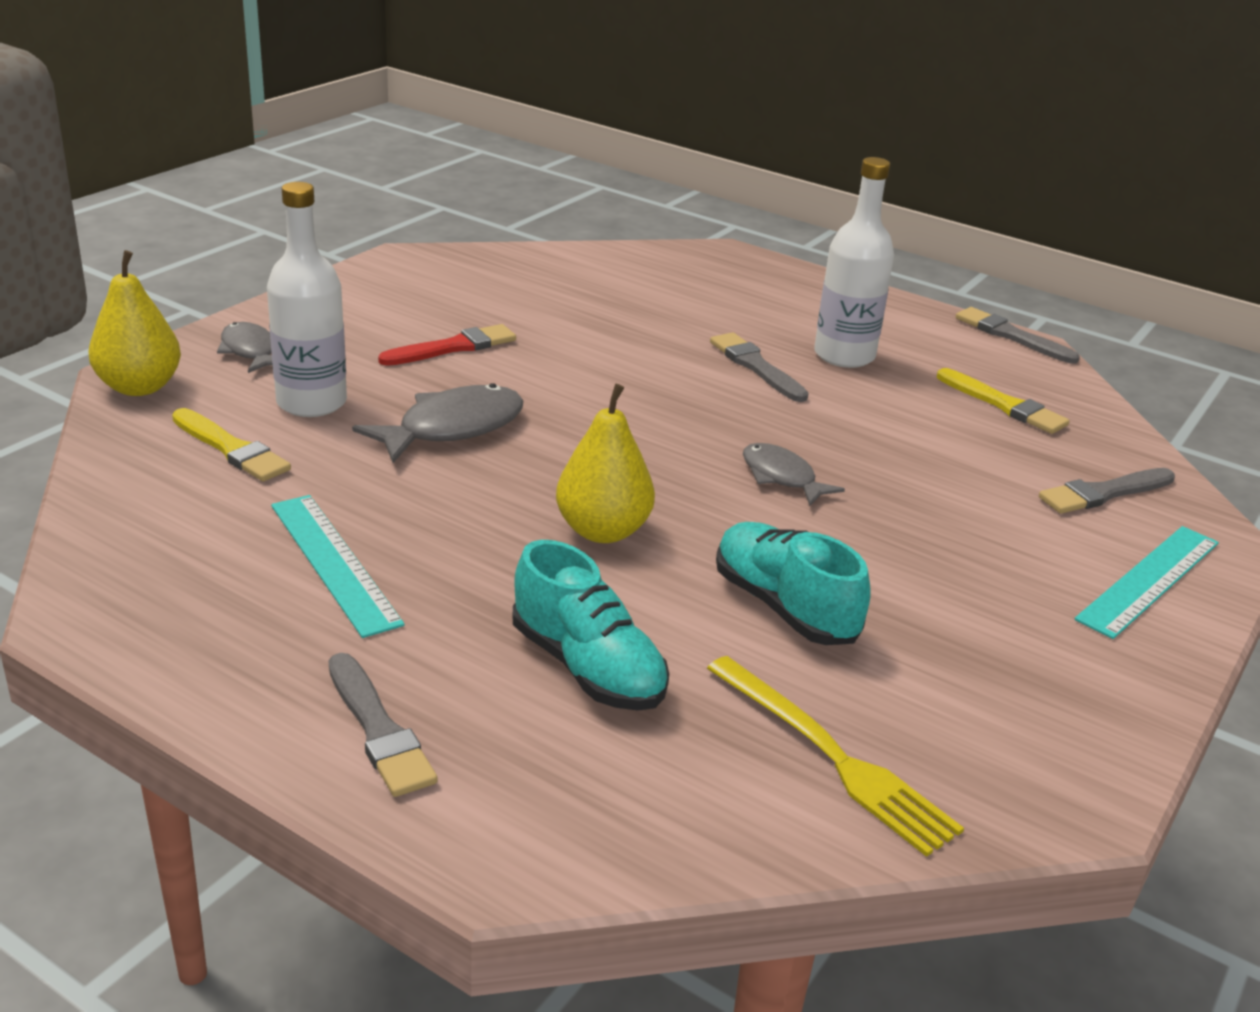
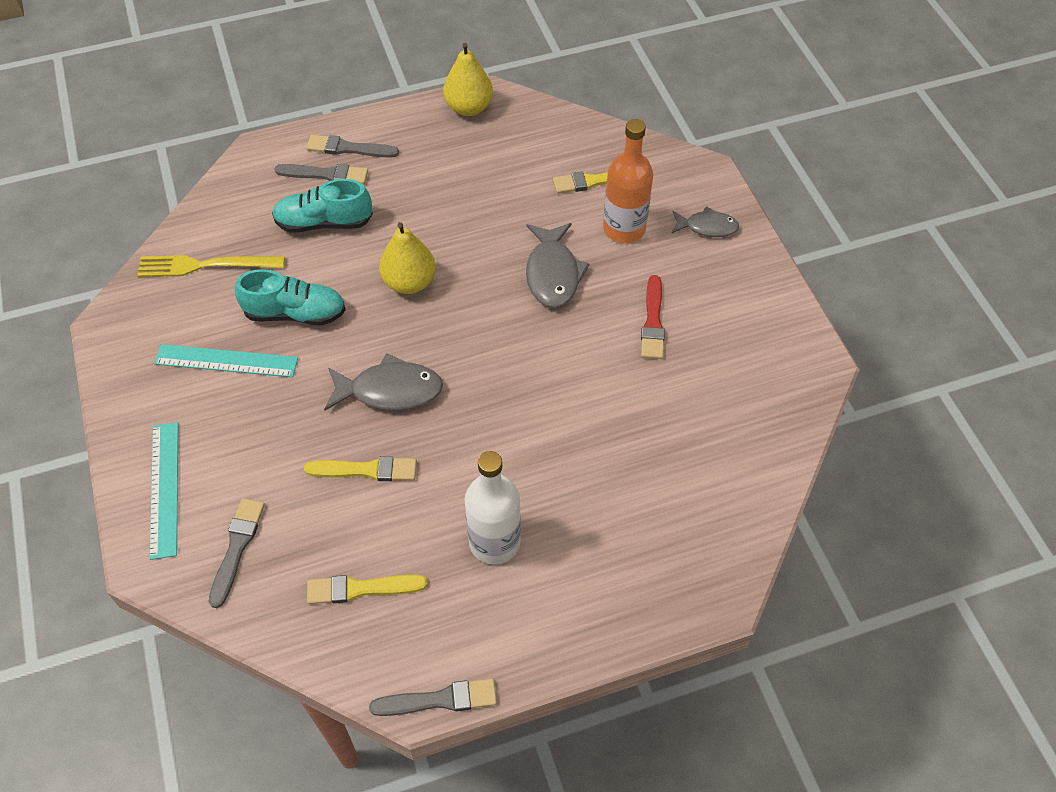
camera: 130 degrees right, 25 degrees up
yellow pear [89,250,181,396] -> yellow pear moved to [443,43,493,116]
white bottle [267,182,347,417] -> orange bottle [603,119,653,243]
turquoise ruler [271,495,405,638] -> turquoise ruler moved to [154,344,298,377]
grey brush [710,332,809,402] -> grey brush moved to [274,164,368,184]
grey fish [743,443,845,506] -> grey fish [324,353,443,411], size x1.57
none -> yellow brush [304,456,417,481]

